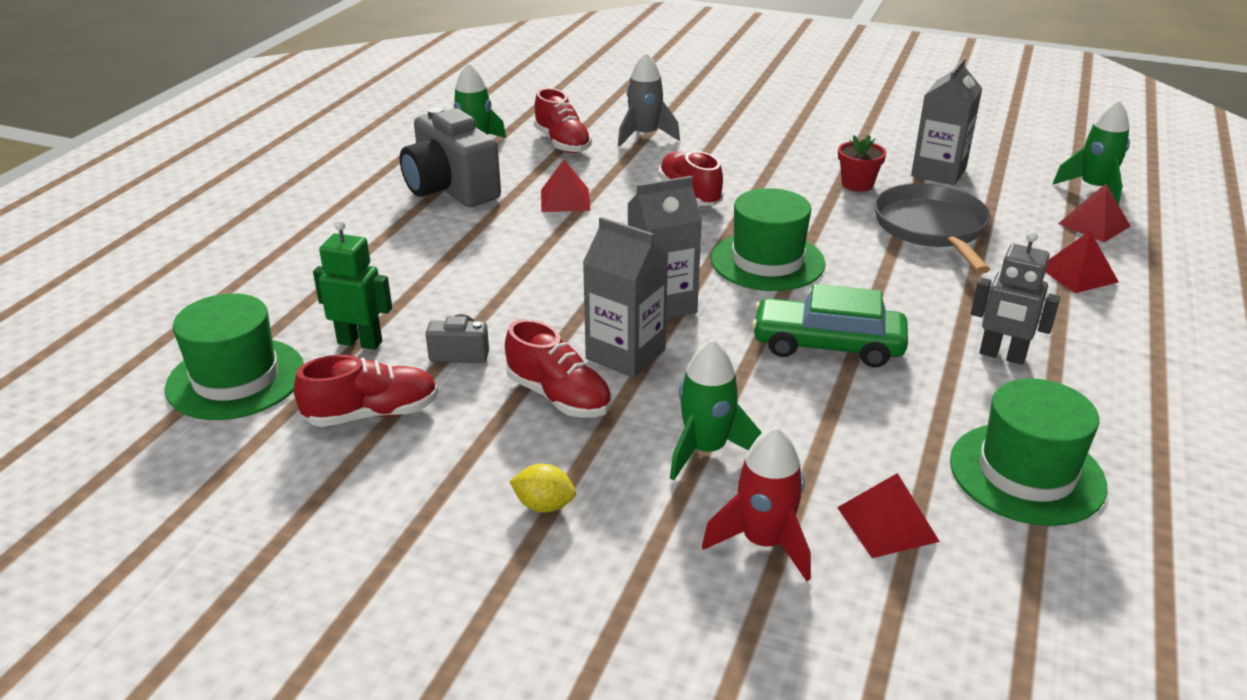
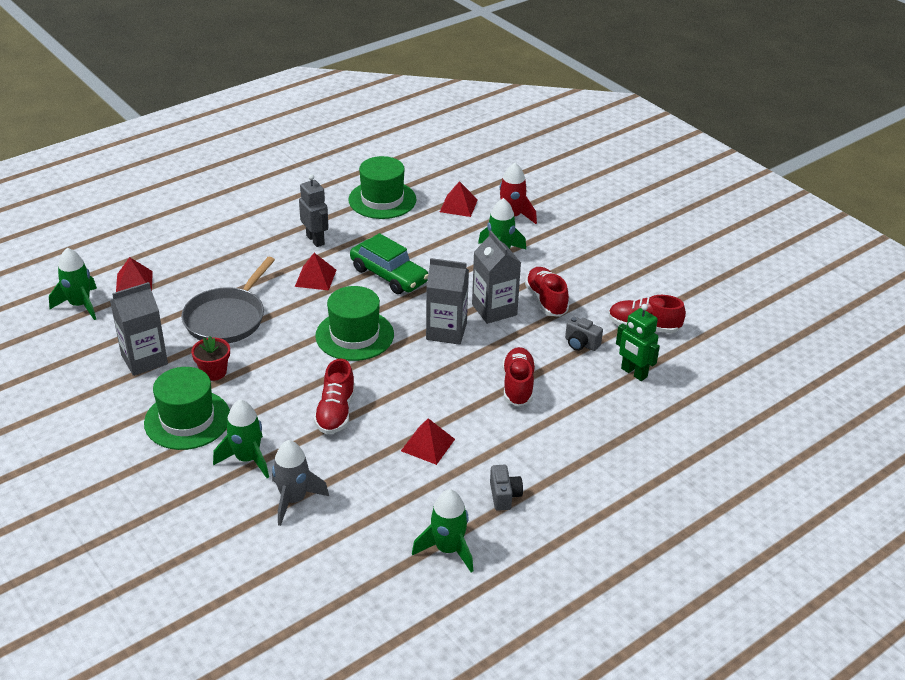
camera: 150 degrees left, 5 degrees up
green hat [165,293,304,420] -> green hat moved to [144,367,230,450]
grey camera [400,107,501,207] -> grey camera [490,465,523,511], size x0.45
yellow lemon [509,464,576,513] -> none
red shoe [534,88,592,153] -> red shoe moved to [502,347,535,407]
red pyramid [1046,231,1119,293] -> red pyramid moved to [295,253,336,291]
none -> green rocket [213,400,269,478]

